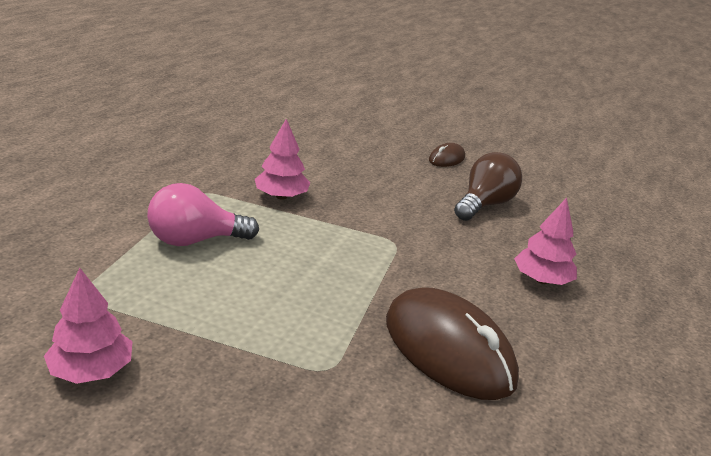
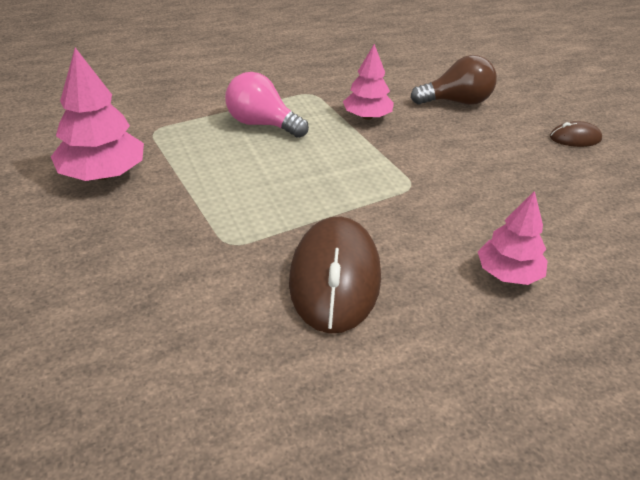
camera: 45 degrees right, 10 degrees up
pink tree [44,268,133,384] -> pink tree [51,48,144,181], size x1.50
brown light bulb [454,152,522,221] -> brown light bulb moved to [411,55,497,105]

